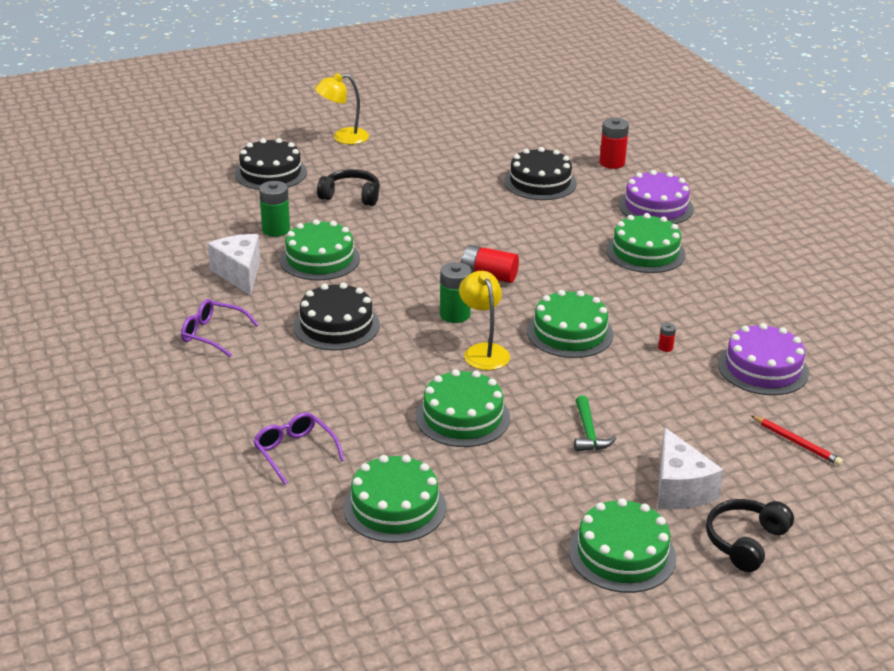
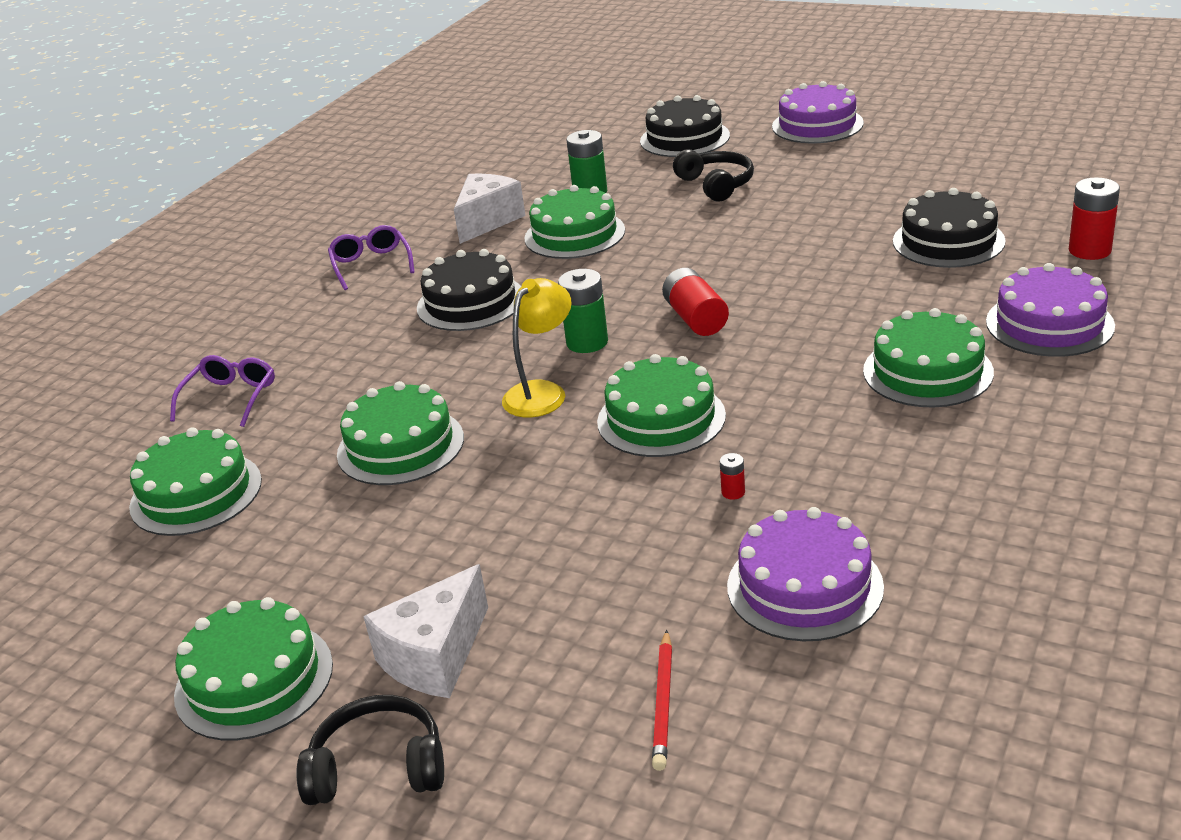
camera: 55 degrees right, 0 degrees up
yellow lamp [315,73,369,145] -> purple cake [772,81,864,143]
green hammer [574,396,617,452] -> none

